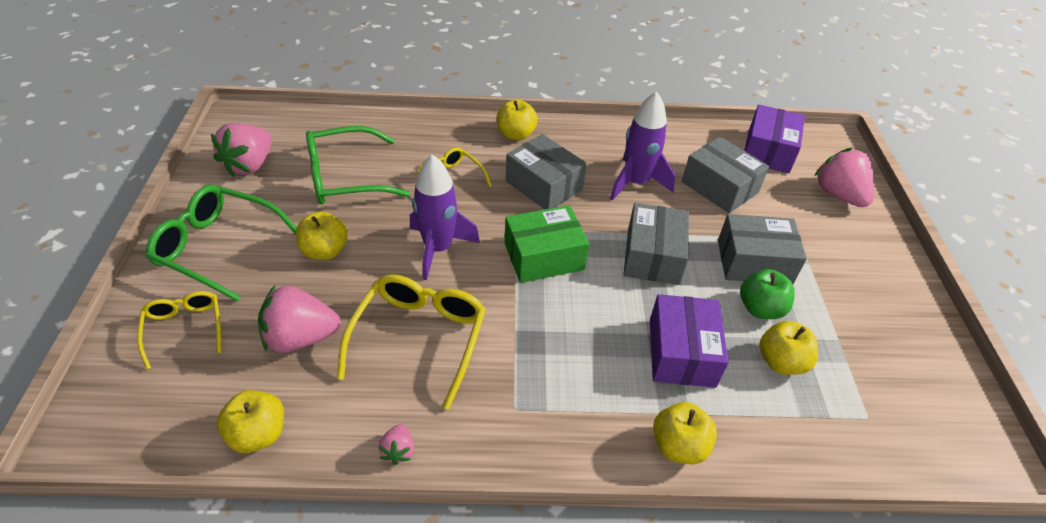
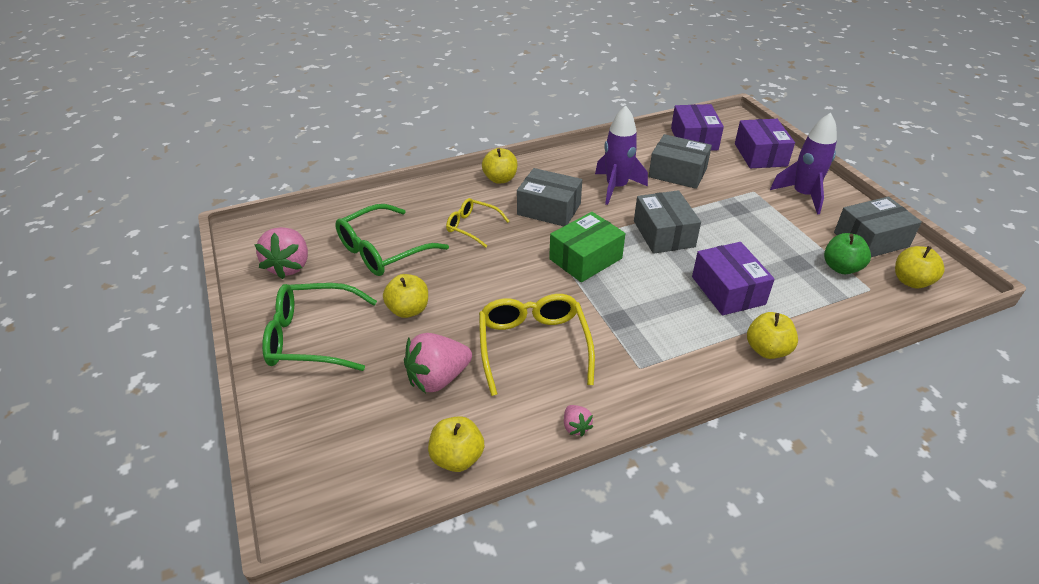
camera: 20 degrees left, 5 degrees down
yellow glasses [137,291,221,370] -> none
purple rocket [410,155,480,280] -> purple rocket moved to [770,113,837,214]
grey box [718,214,807,284] -> grey box moved to [834,197,922,257]
green apple [740,269,795,319] -> green apple moved to [824,233,871,274]
yellow apple [759,321,818,375] -> yellow apple moved to [895,246,945,288]
pink strawberry [815,148,874,207] -> purple box [735,119,795,168]

